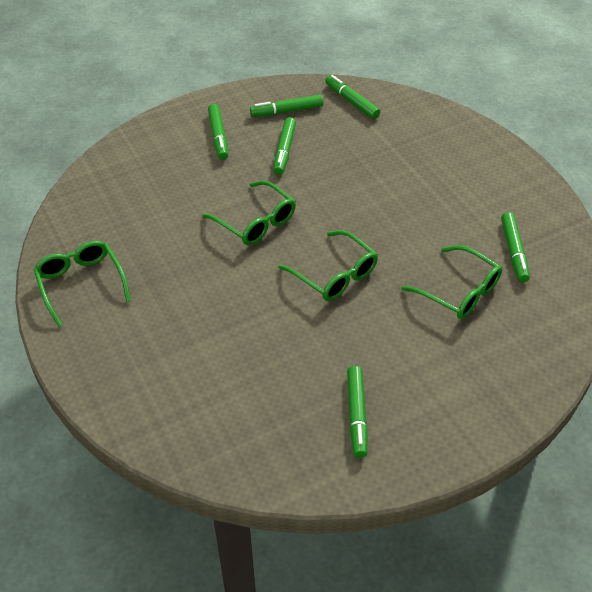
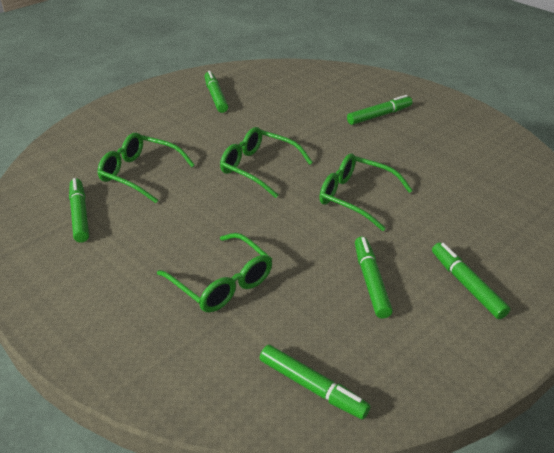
camera: 165 degrees right, 10 degrees down
green glasses [34,241,131,327] -> green glasses moved to [157,233,272,312]
green marker [250,95,323,117] -> green marker moved to [347,95,412,125]

